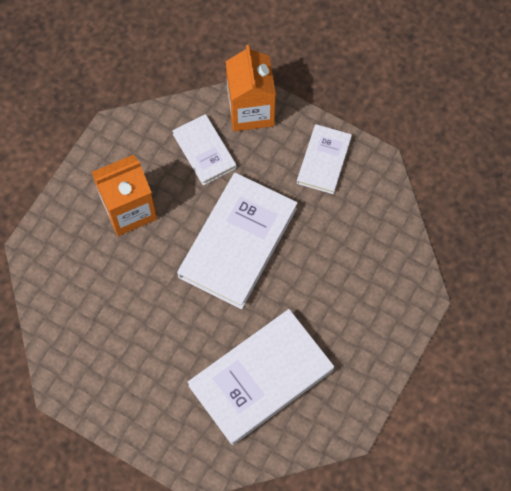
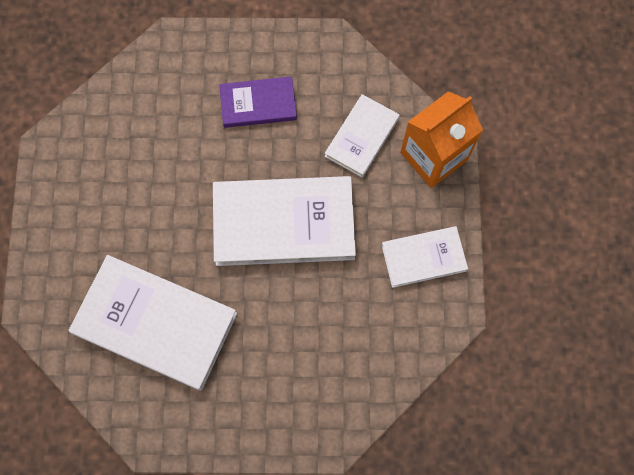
camera: 60 degrees right, 5 degrees up
orange carton [91,154,157,236] -> purple book [219,76,297,128]

